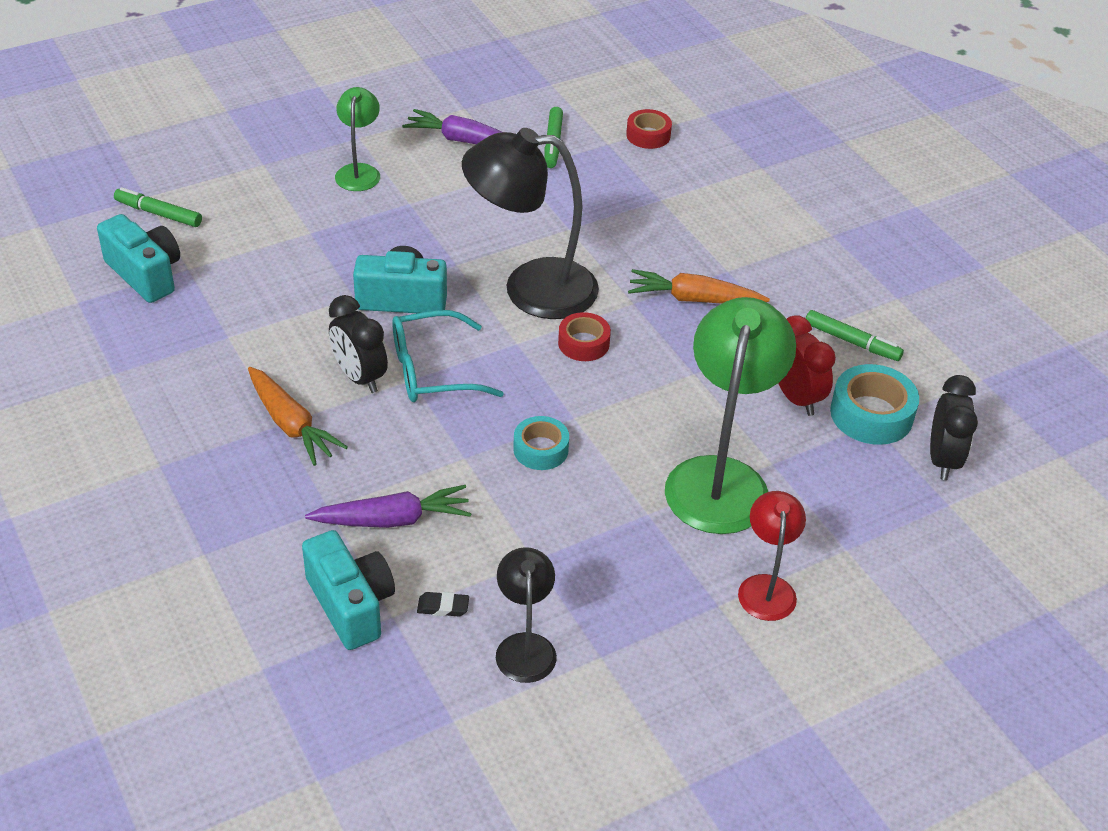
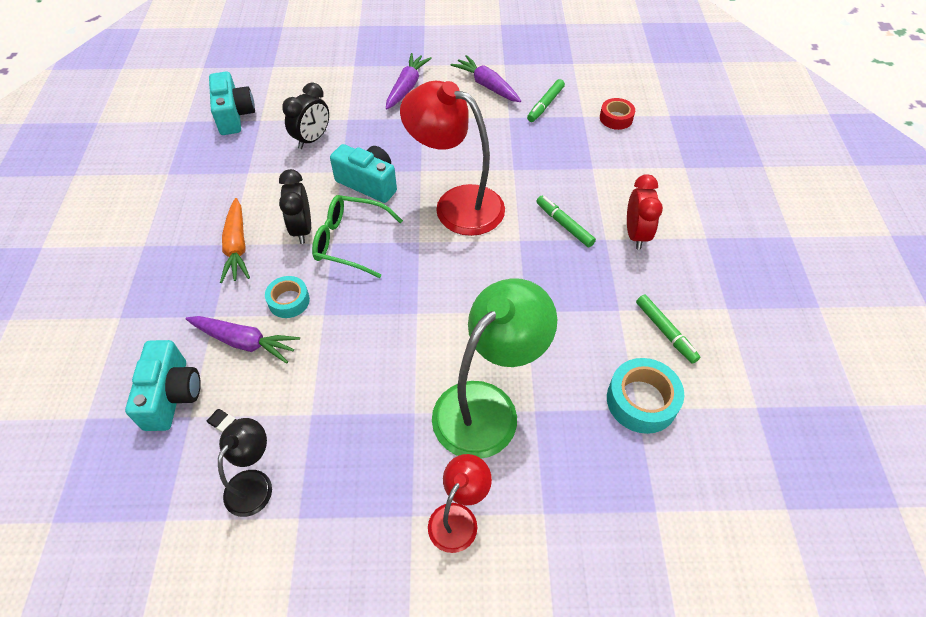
camera: 30 degrees right, 10 degrees up
green marker [114,187,202,227] -> green marker moved to [536,196,596,247]
green lamp [335,87,380,191] -> purple carrot [386,53,432,110]
turquoise glasses [392,310,504,402] -> green glasses [312,195,403,278]
black lamp [462,128,599,319] -> red lamp [400,81,505,236]
turquoise tape [513,416,569,470] -> turquoise tape moved to [265,276,310,318]
red tape [558,312,611,361] -> none
orange carrot [628,269,770,303] -> none
red clock [778,315,836,416] -> red clock moved to [627,174,663,250]
black clock [930,375,978,480] -> black clock moved to [282,83,329,149]

